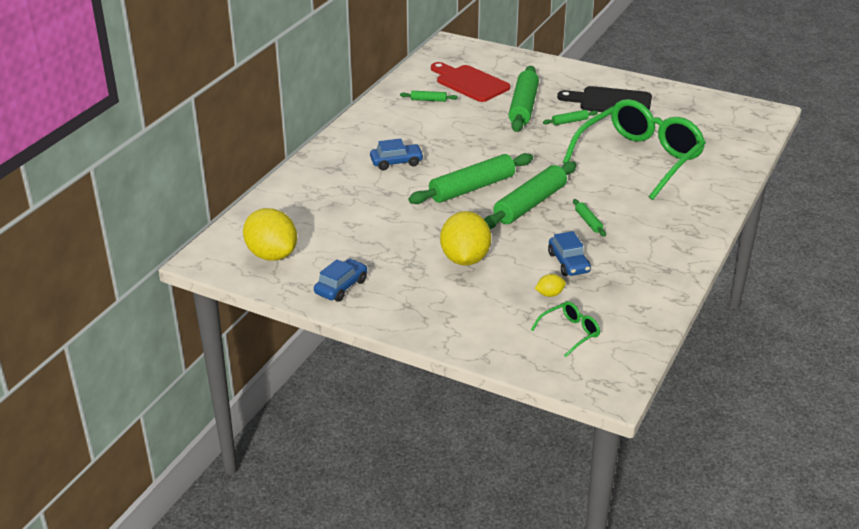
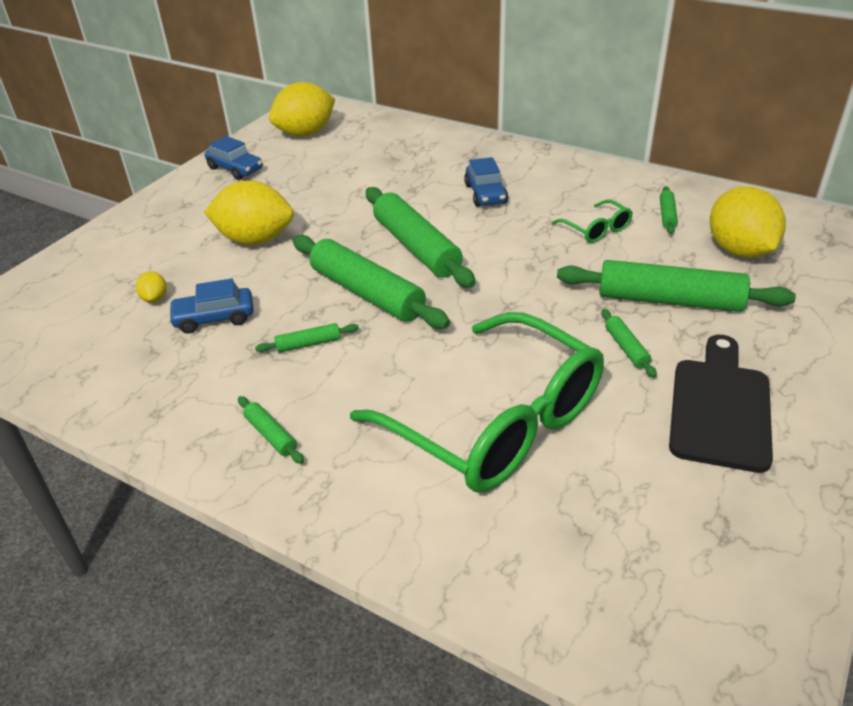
camera: 95 degrees right, 5 degrees up
red cutting board [431,62,510,102] -> yellow lemon [710,186,786,258]
green glasses [531,301,600,357] -> green glasses moved to [552,200,633,243]
none -> green rolling pin [238,396,304,464]

